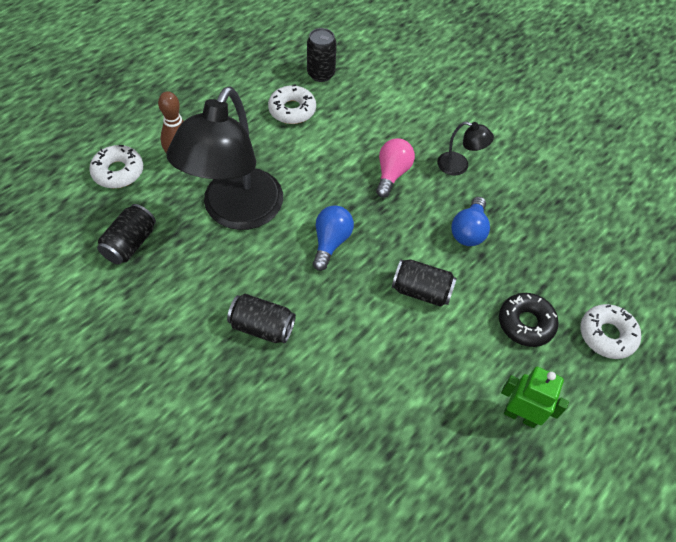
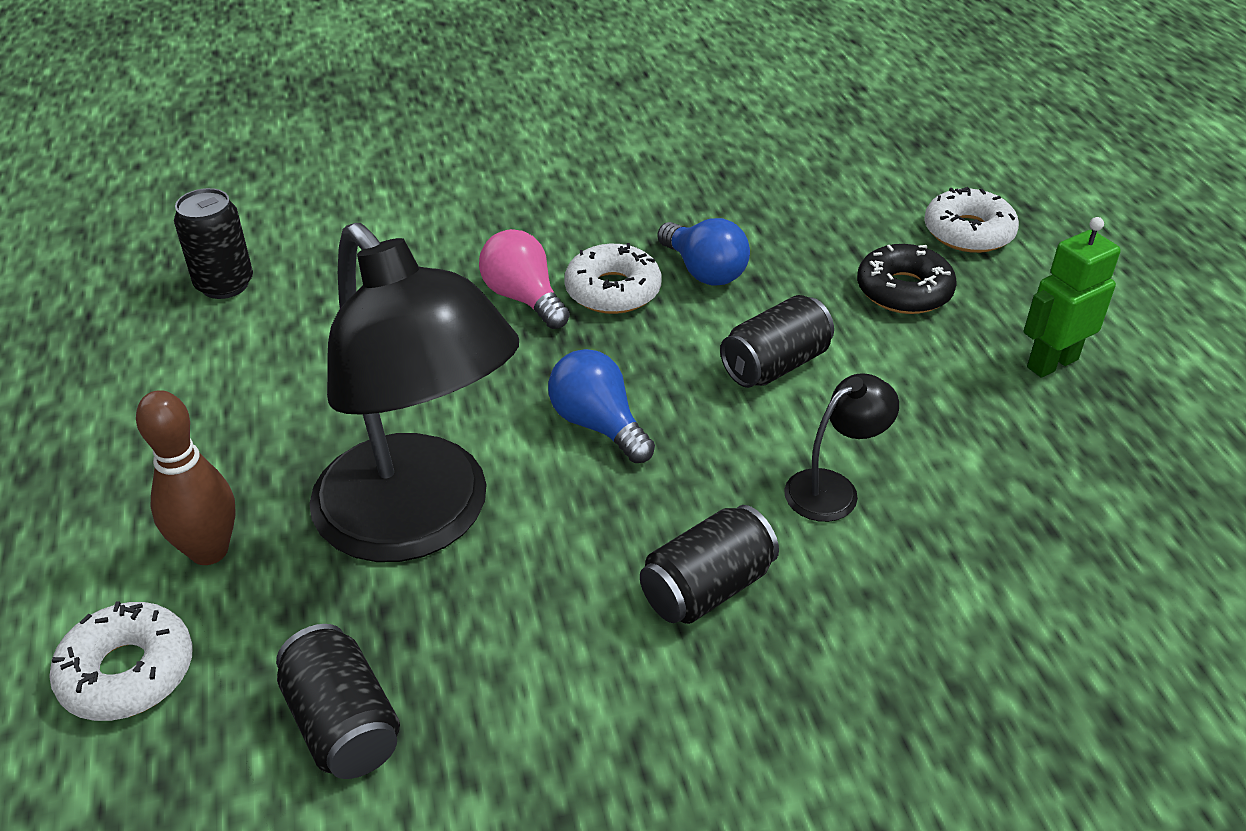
camera: 55 degrees left, 15 degrees down
white donut [268,84,316,124] -> white donut moved to [564,243,661,314]
black lamp [437,121,494,175] -> black lamp moved to [784,373,899,522]

